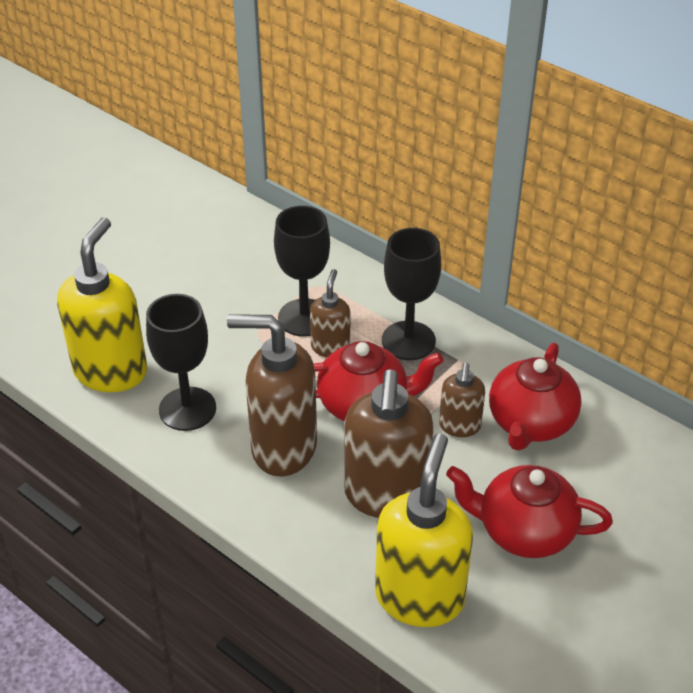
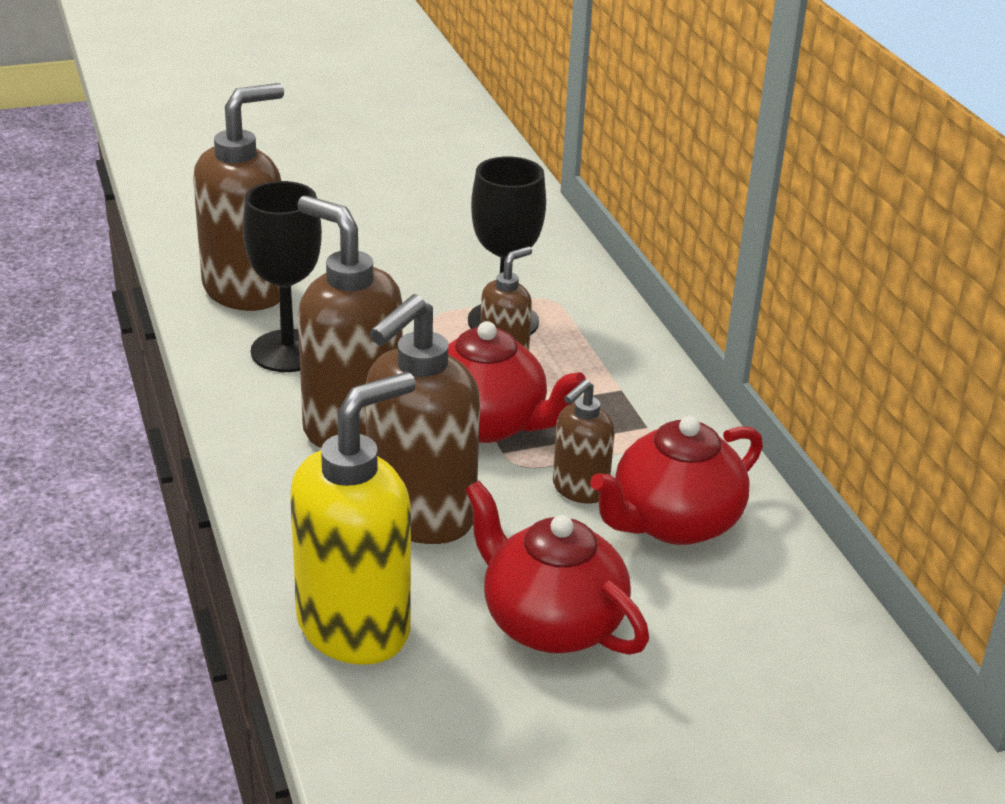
camera: 30 degrees right, 10 degrees down
yellow soap dispenser [57,217,147,392] -> brown soap dispenser [193,83,284,311]
black goblet [382,228,441,360] -> none

